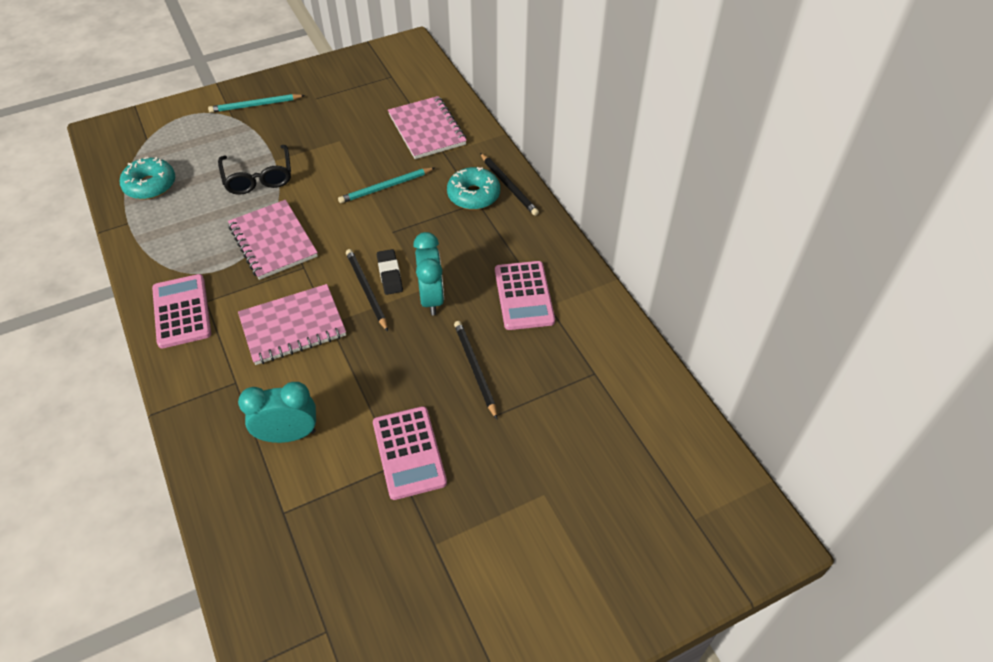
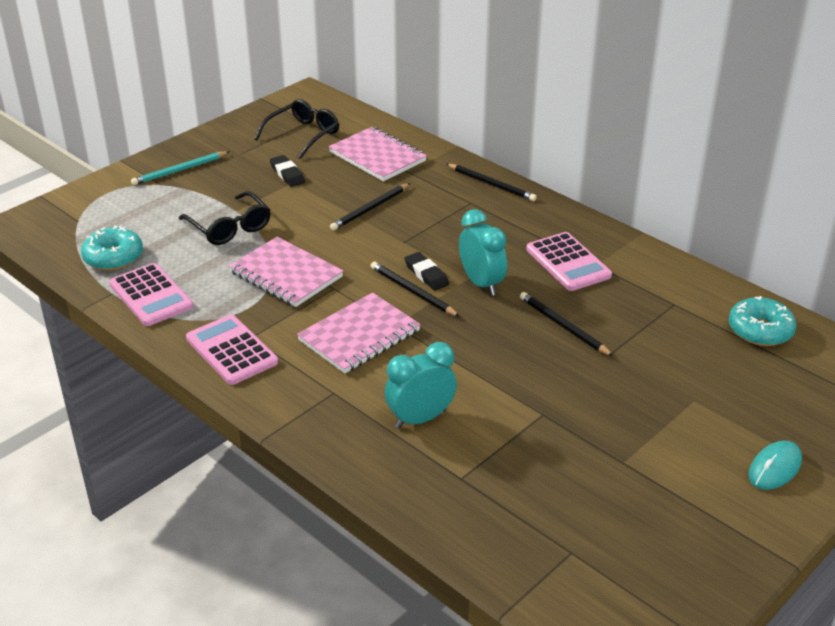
camera: 20 degrees left, 15 degrees down
turquoise pencil [338,168,435,203] -> black pencil [330,183,410,231]
pink calculator [373,406,447,500] -> pink calculator moved to [109,263,193,326]
turquoise donut [447,167,500,210] -> turquoise donut moved to [729,296,797,346]
none -> black glasses [254,99,339,159]
none -> black eraser [270,155,305,187]
none -> turquoise mouse [748,441,802,490]

